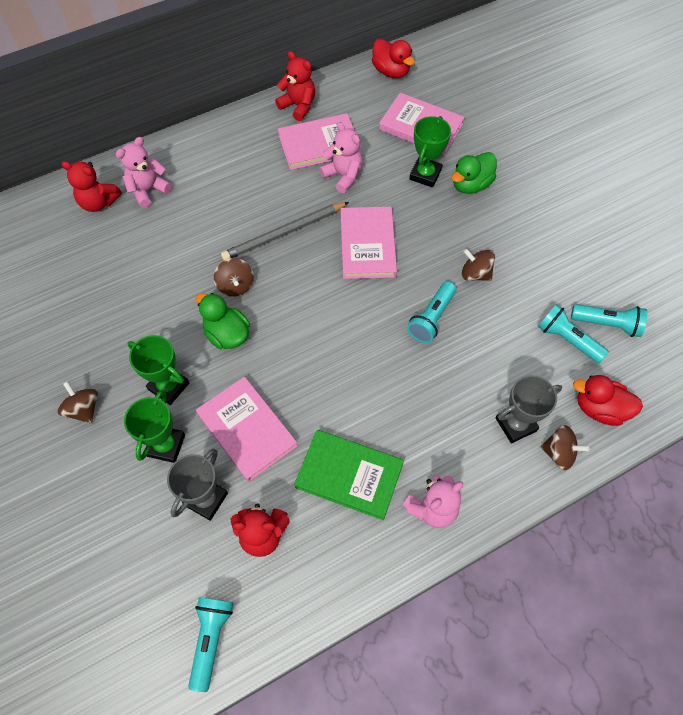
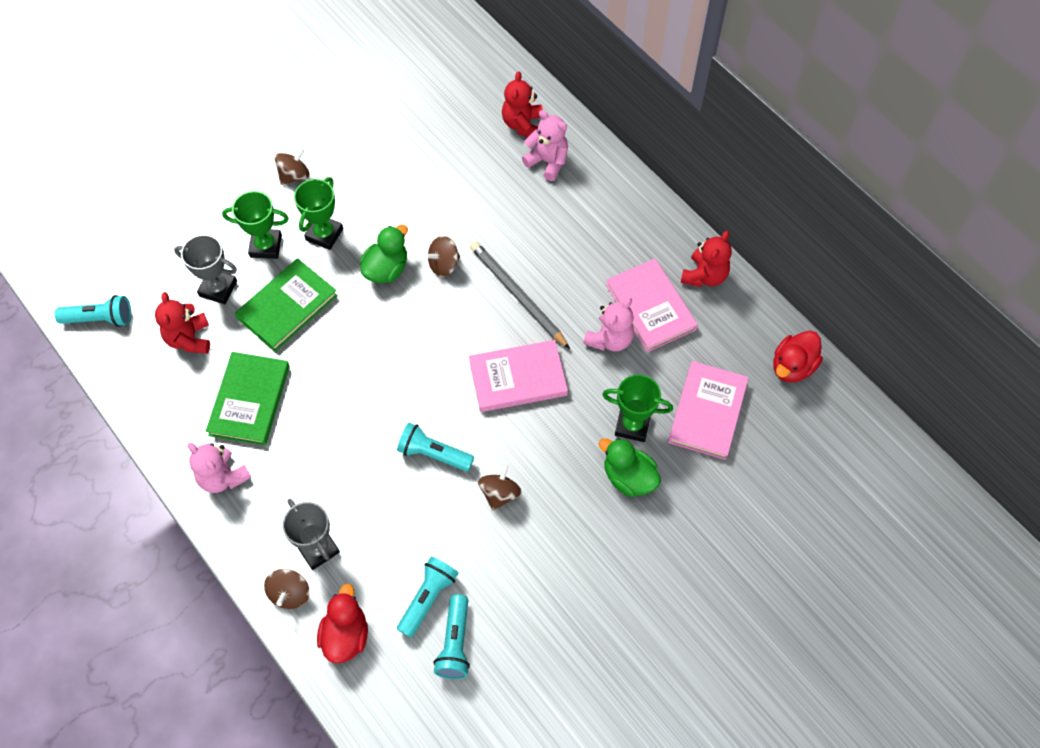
camera: 80 degrees right, 0 degrees up
pink book [196,377,298,482] -> green book [235,258,338,352]

